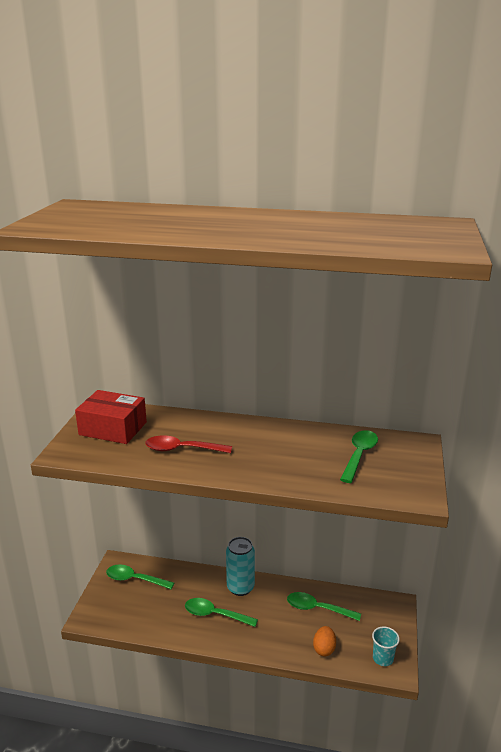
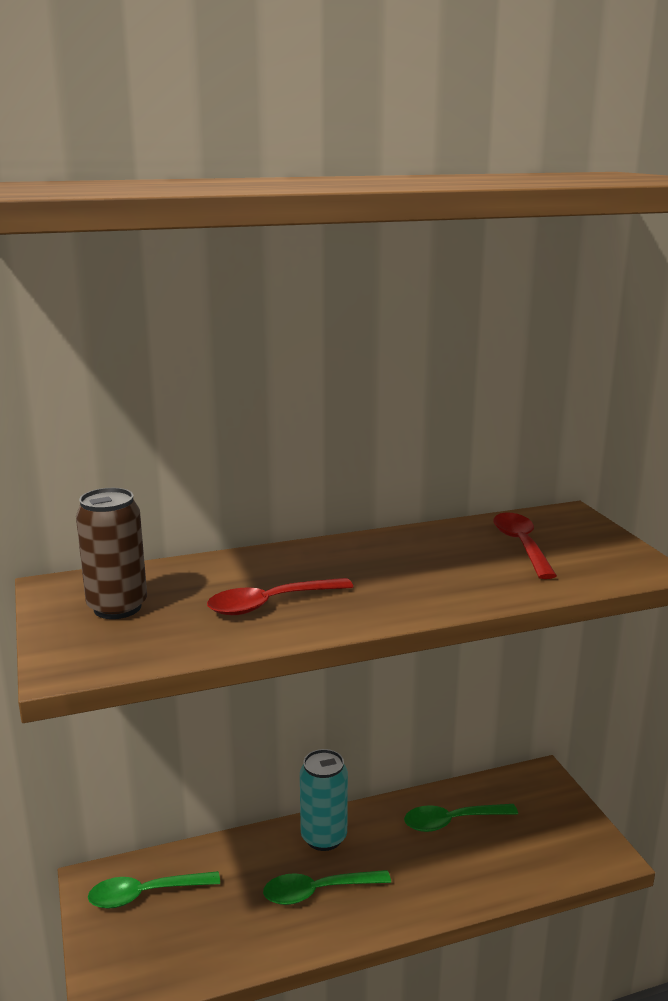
camera: 30 degrees left, 5 degrees down
red box [75,390,147,444] -> brown can [76,488,147,619]
orange egg [313,626,336,656] -> none
green spoon [340,430,378,483] -> red spoon [493,513,557,579]
turquoise cup [372,626,400,666] -> none

